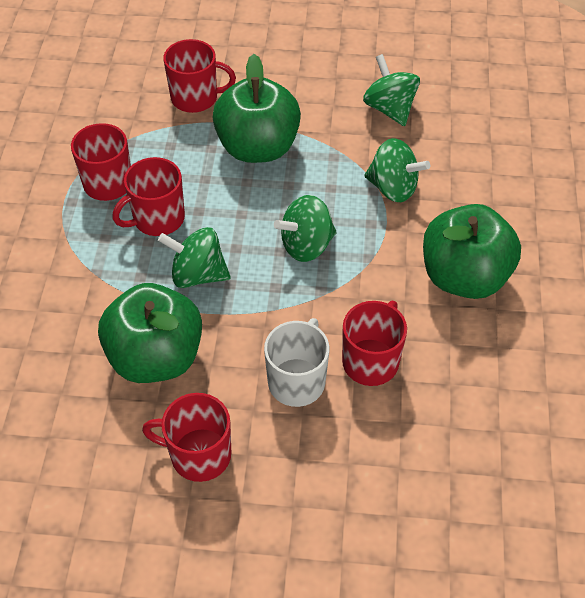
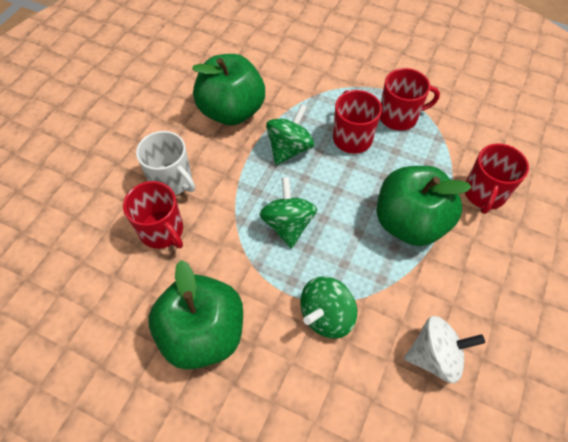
camera: 110 degrees right, 5 degrees up
red mug [142,393,231,482] -> none
green spinning top [363,54,420,126] -> white spinning top [404,316,485,383]

